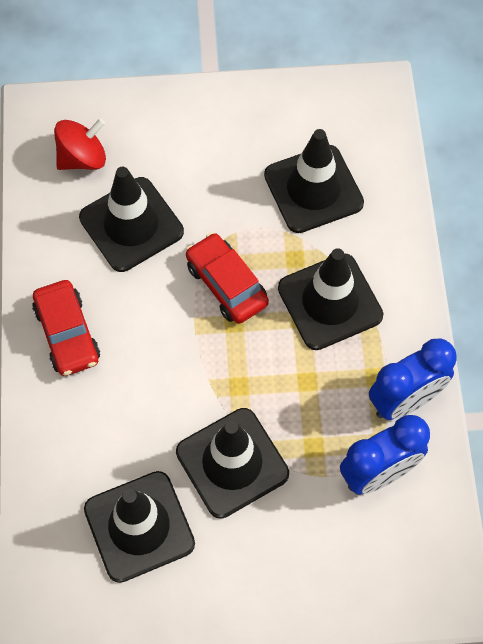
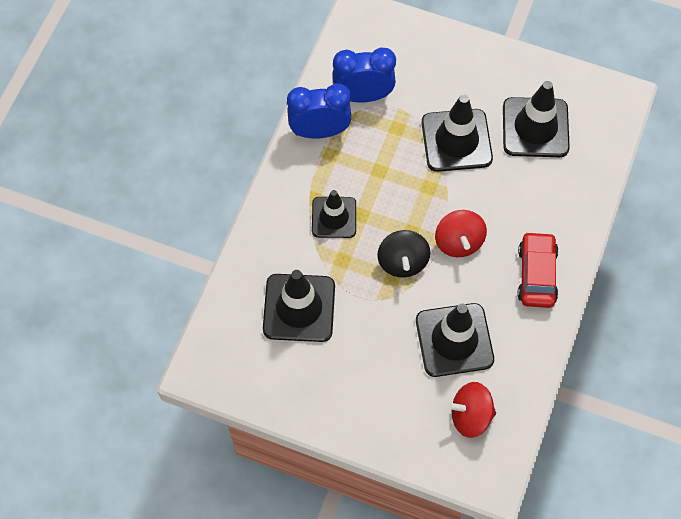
camera: 155 degrees left, 0 degrees up
red car [186,233,269,324] -> black spinning top [377,230,430,278]
black traffic cone [278,248,384,350] -> black traffic cone [312,190,356,238], size x0.66
none -> red spinning top [435,210,487,257]

